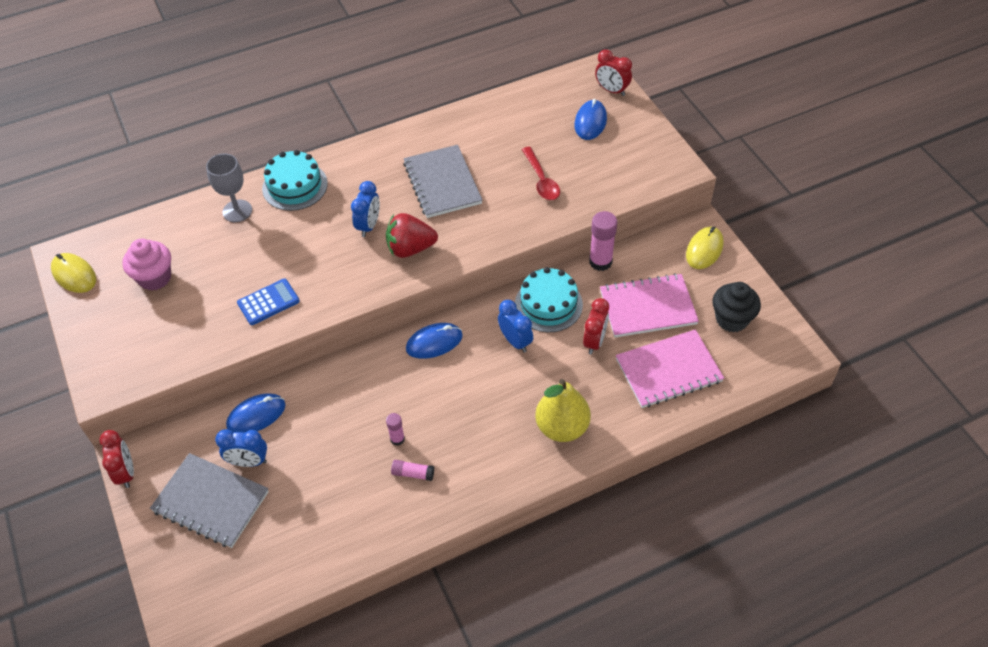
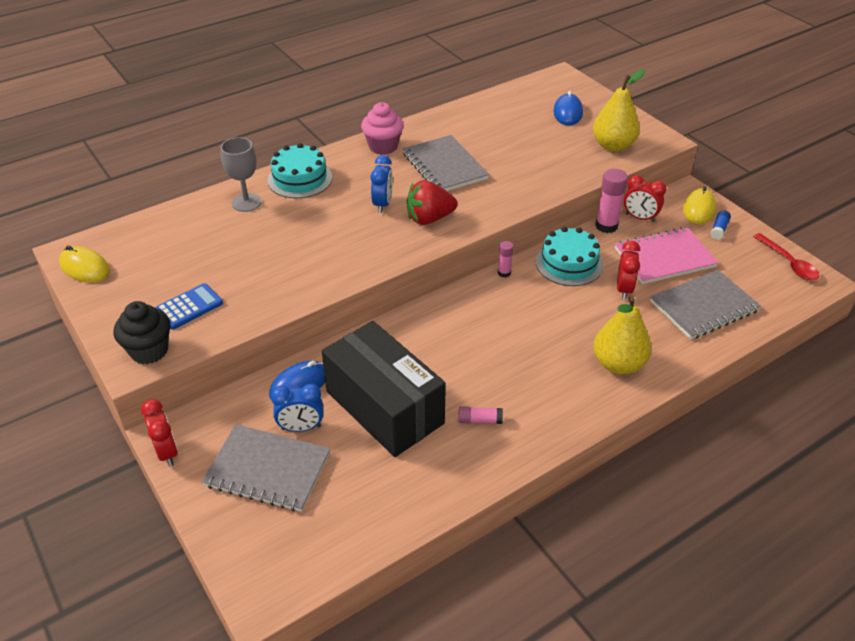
camera: 10 degrees left, 10 degrees down
pink cupcake [122,239,171,291] -> pink cupcake moved to [361,102,404,155]
blue calculator [237,278,300,325] -> blue calculator moved to [155,283,223,330]
pink glue stick [386,413,405,446] -> pink glue stick moved to [498,241,514,278]
blue mouse [406,323,463,359] -> none
blue clock [498,300,533,352] -> none
red spoon [522,147,560,200] -> red spoon moved to [753,233,820,280]
red clock [595,49,632,96] -> red clock moved to [624,175,667,222]
pink notebook [616,329,724,408] -> grey notebook [650,270,761,340]
black cupcake [713,282,761,333] -> black cupcake moved to [114,301,171,364]
none -> black box [322,321,446,457]
none -> yellow pear [593,69,645,152]
none -> blue glue stick [710,210,731,240]

